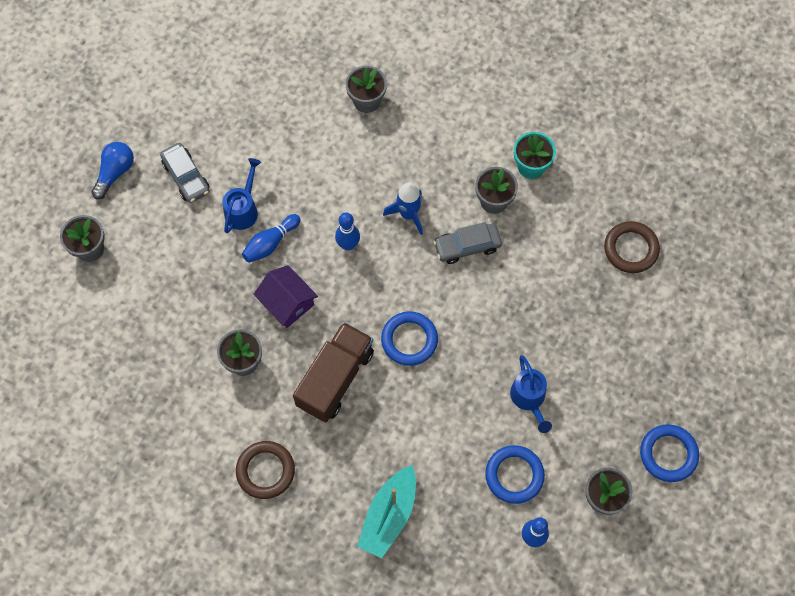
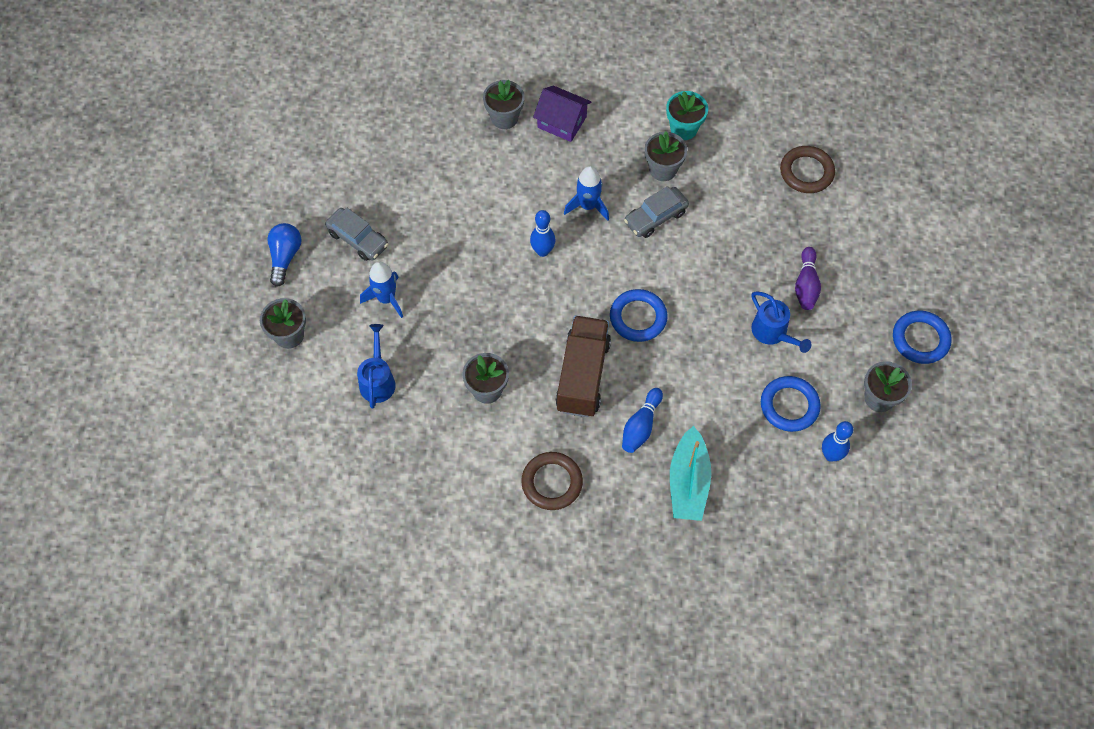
camera: 20 degrees left, 5 degrees down
blue watering can [222,158,261,233] -> blue watering can moved to [357,324,396,409]
blue bowling pin [242,214,300,263] -> blue bowling pin moved to [622,388,663,453]
purple house [253,265,318,328] -> purple house moved to [533,86,591,142]
none -> blue rocket [360,262,403,318]
none -> purple bowling pin [795,247,821,310]

